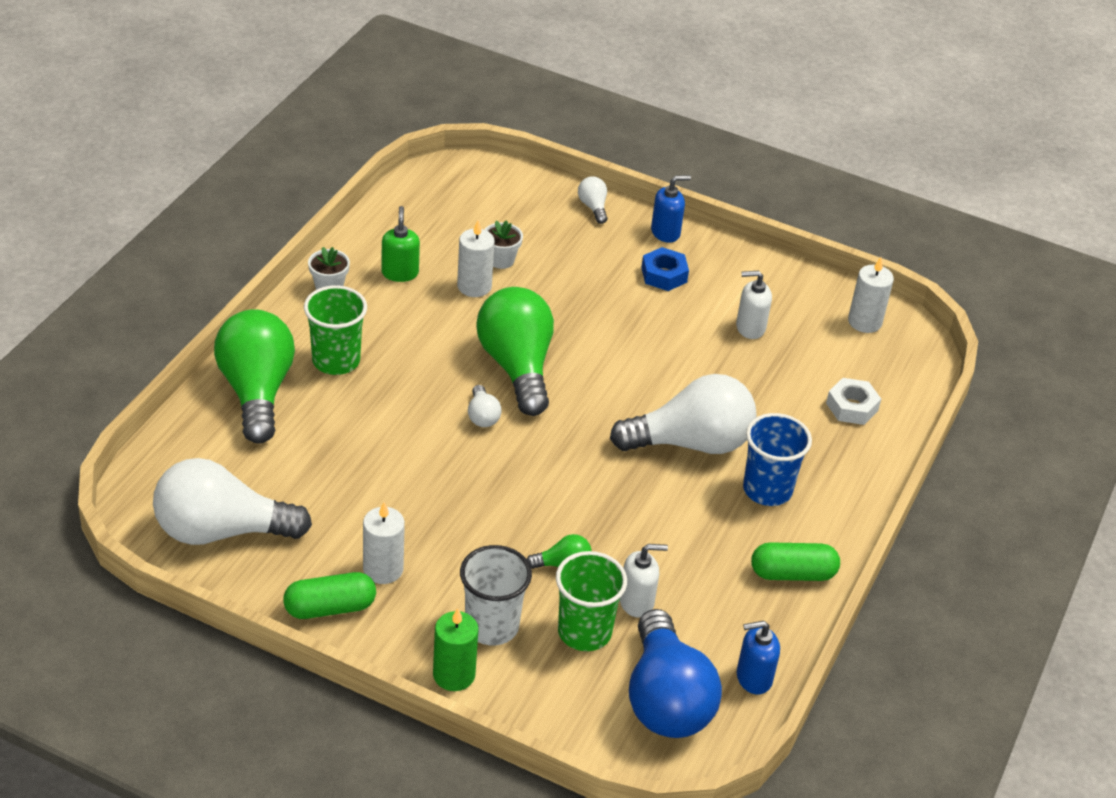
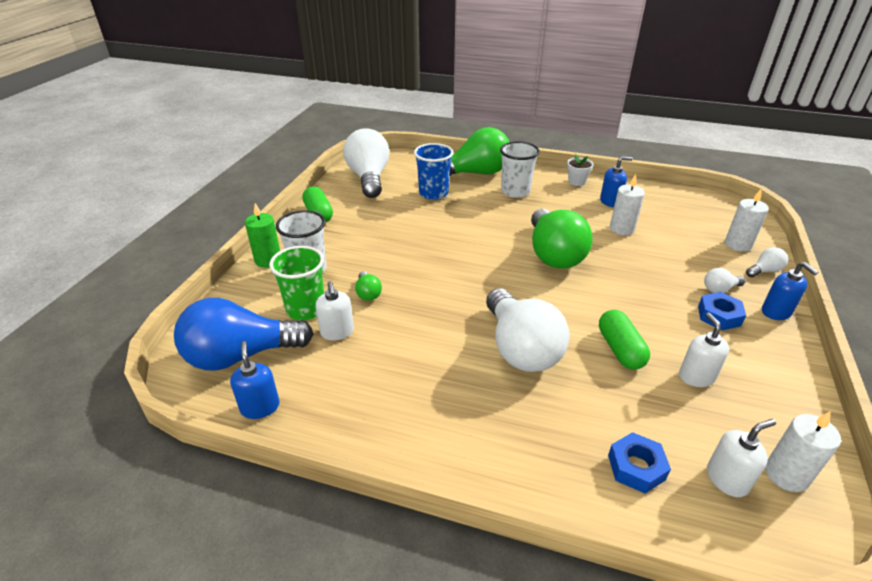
camera: 85 degrees right, 5 degrees down
green cup [304,285,367,375] -> white cup [500,141,540,198]
white candle [363,502,405,584] -> white candle moved to [725,189,769,252]
green soap dispenser [381,206,420,282] -> blue soap dispenser [600,156,633,207]
white light bulb [468,385,502,427] -> white light bulb moved to [704,268,745,293]
green light bulb [476,287,554,416] -> green light bulb turned 105 degrees clockwise [531,209,593,269]
white flower pot [484,220,523,269] -> none
blue cup [743,413,812,506] -> blue cup moved to [414,143,453,200]
green capsule [751,542,840,581] -> green capsule moved to [599,310,650,369]
white nut [826,378,881,425] -> blue nut [608,432,671,494]
none -> white soap dispenser [707,419,776,497]

